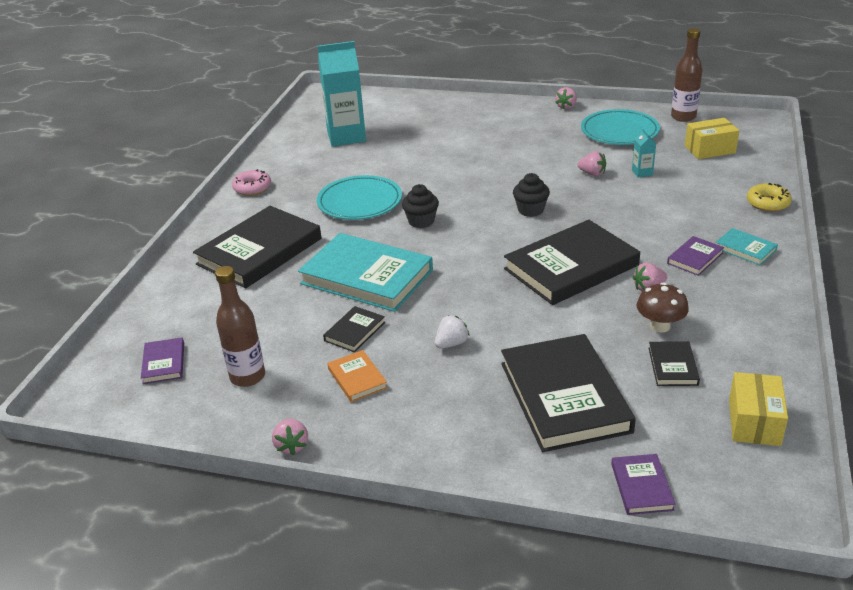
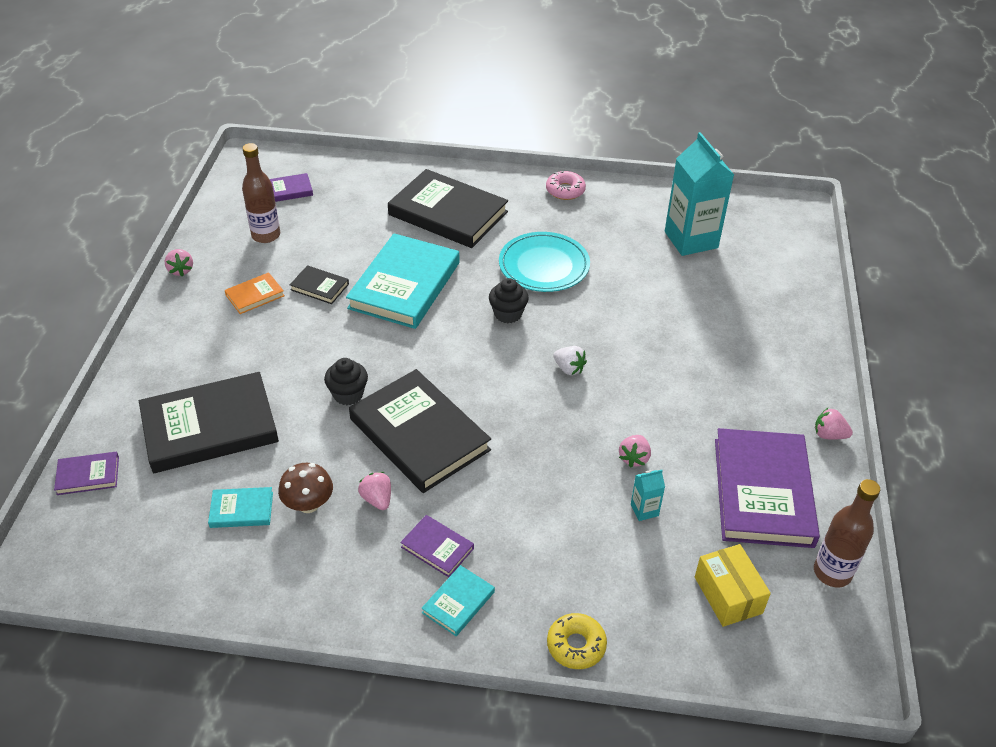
camera: 80 degrees right, 10 degrees up
pink strawberry [272,419,308,455] -> pink strawberry turned 90 degrees counterclockwise [165,249,193,276]
white strawberry [435,315,469,348] -> white strawberry moved to [553,346,587,375]
black cupcake [513,173,550,217] -> black cupcake moved to [324,358,368,405]
turquoise plate [581,109,660,145] -> purple book [715,428,820,548]
black book [648,341,700,386] -> turquoise book [208,487,273,528]
yellow box [729,372,788,446] -> none

